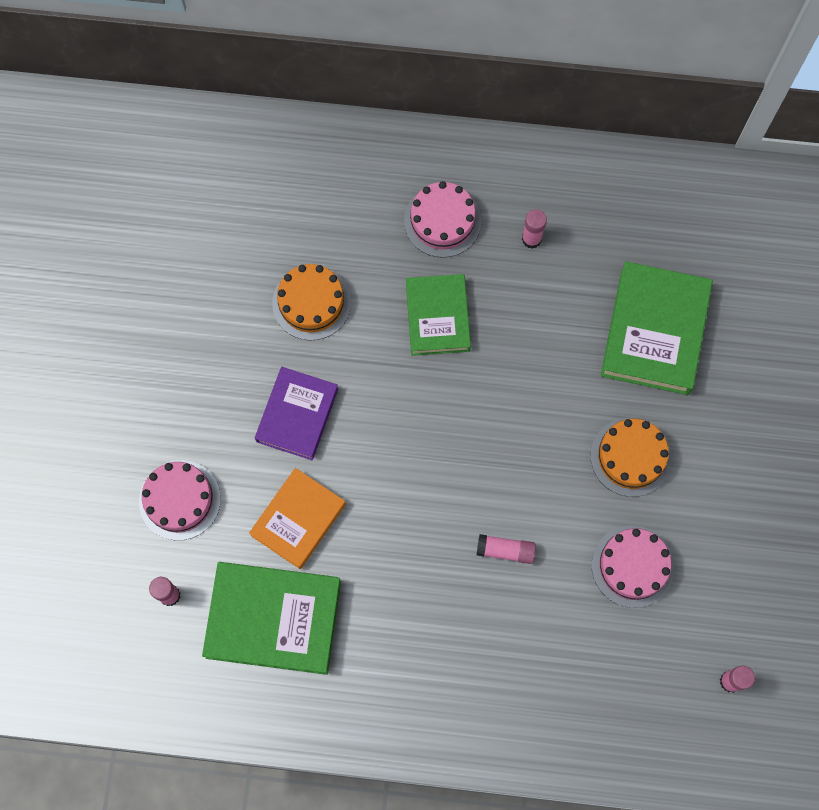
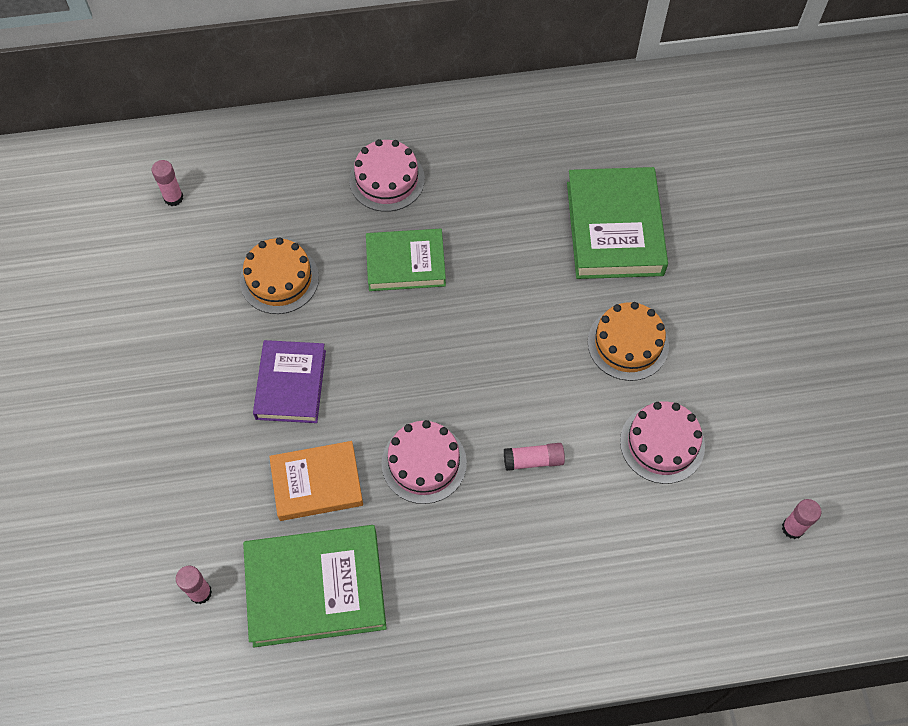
camera: 15 degrees left, 10 degrees down
pink cake [139,460,221,541] -> pink cake moved to [382,420,467,504]
orange book [249,468,346,569] -> orange book turned 60 degrees clockwise [269,441,363,521]
green book [406,274,471,356] -> green book turned 75 degrees counterclockwise [366,229,446,291]
pink glue stick [522,209,547,249] -> pink glue stick moved to [152,160,183,206]

